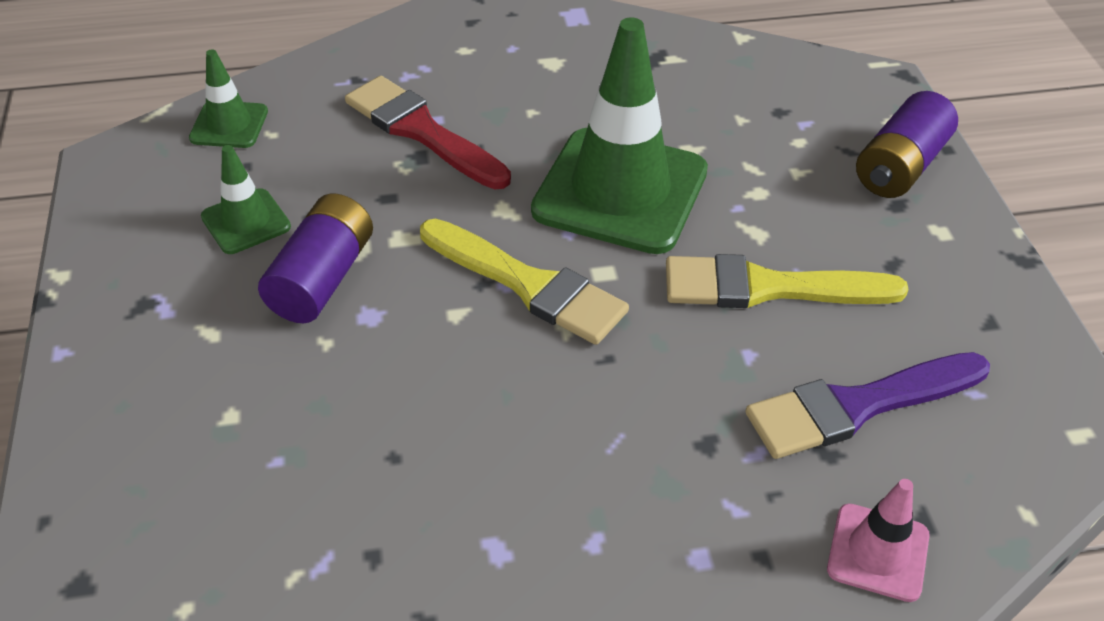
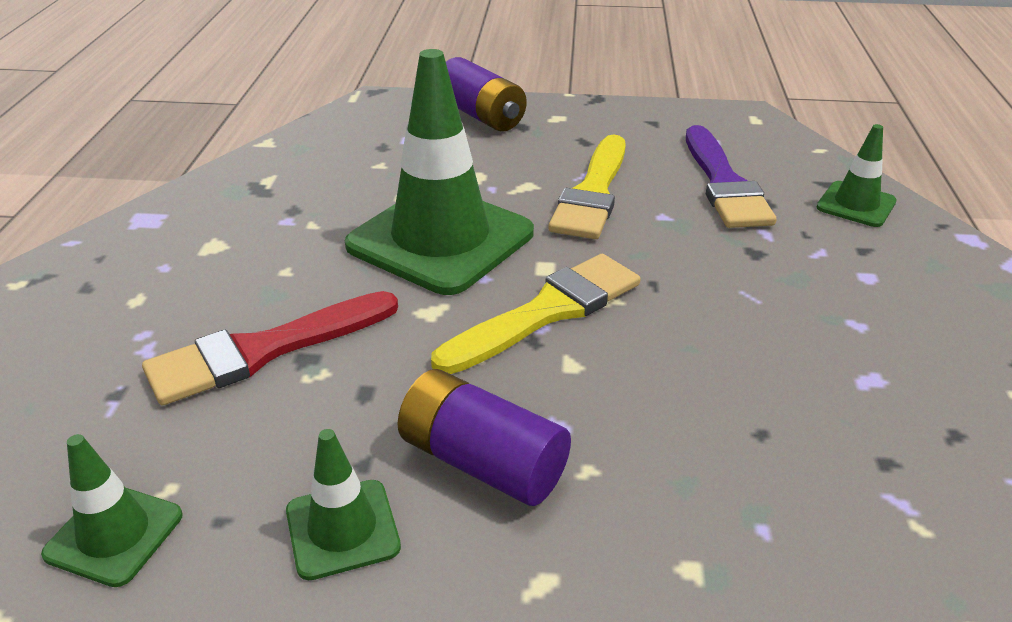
camera: 75 degrees left, 10 degrees down
pink traffic cone [827,479,930,602] -> green traffic cone [816,124,897,227]

